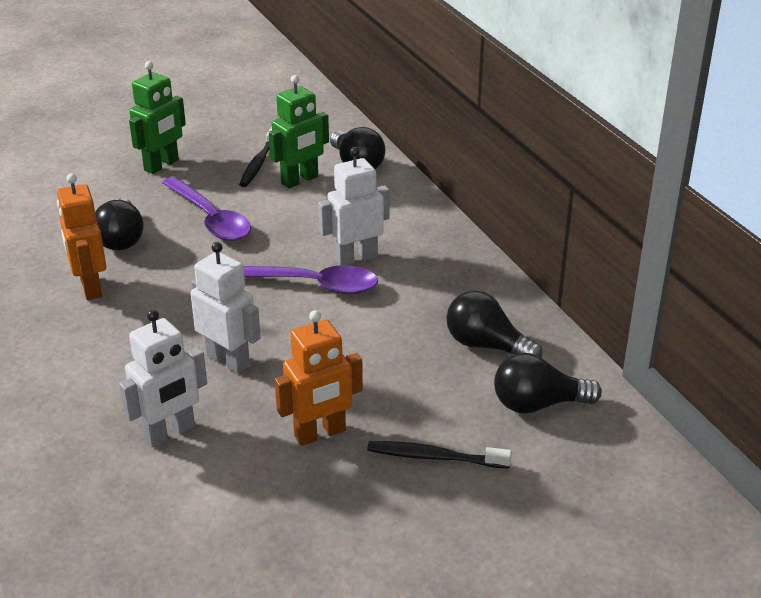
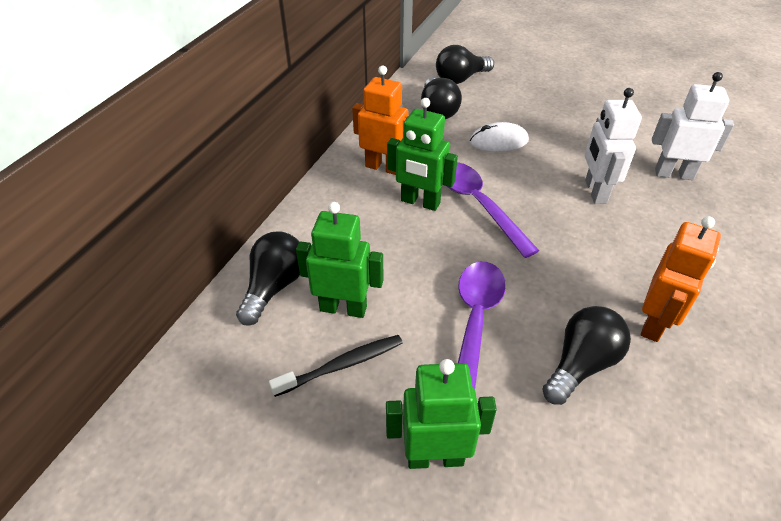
camera: 130 degrees left, 10 degrees up
orange robot [275,310,363,446] -> orange robot moved to [352,66,409,175]
white robot [318,147,390,266] -> green robot [387,98,458,211]
black toothbrush [367,441,512,469] -> none
black light bulb [494,353,602,414] -> black light bulb turned 105 degrees clockwise [436,45,494,84]
none -> white mouse [470,122,529,152]

